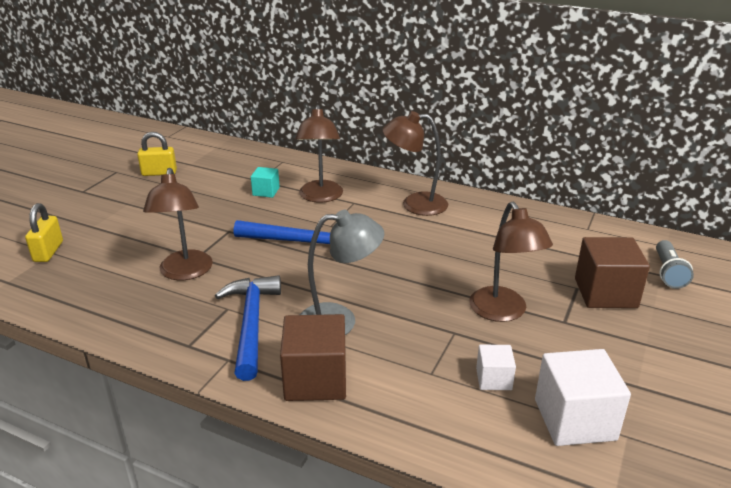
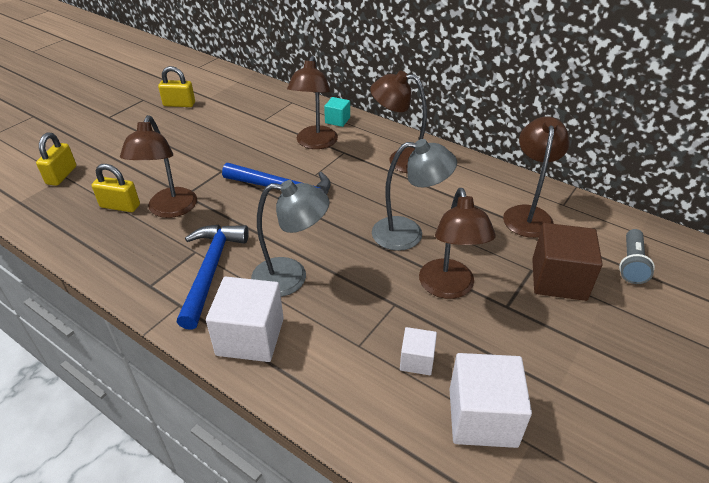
camera: 10 degrees right, 10 degrees up
turquoise cube [251,167,280,198] -> turquoise cube moved to [324,97,350,127]
brown cube [280,314,346,401] -> white cube [206,277,284,362]
none -> yellow padlock [92,164,140,212]
none -> grey lamp [372,139,457,251]
none -> brown lamp [503,117,570,238]

